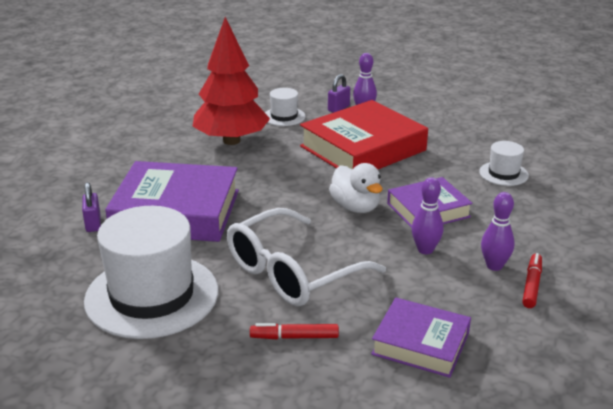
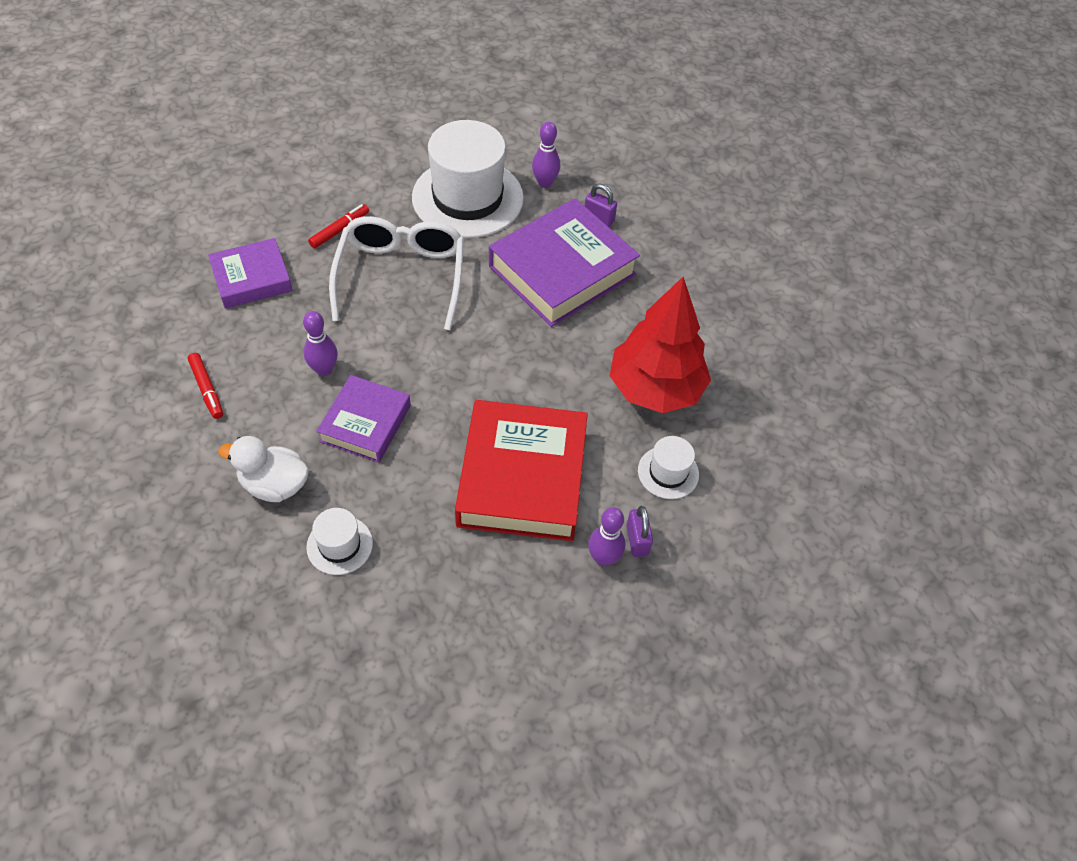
camera: 130 degrees right, 25 degrees up
white duck [329,163,383,213] -> white duck moved to [218,436,309,502]
purple bowling pin [481,192,515,271] -> purple bowling pin moved to [532,122,560,188]

